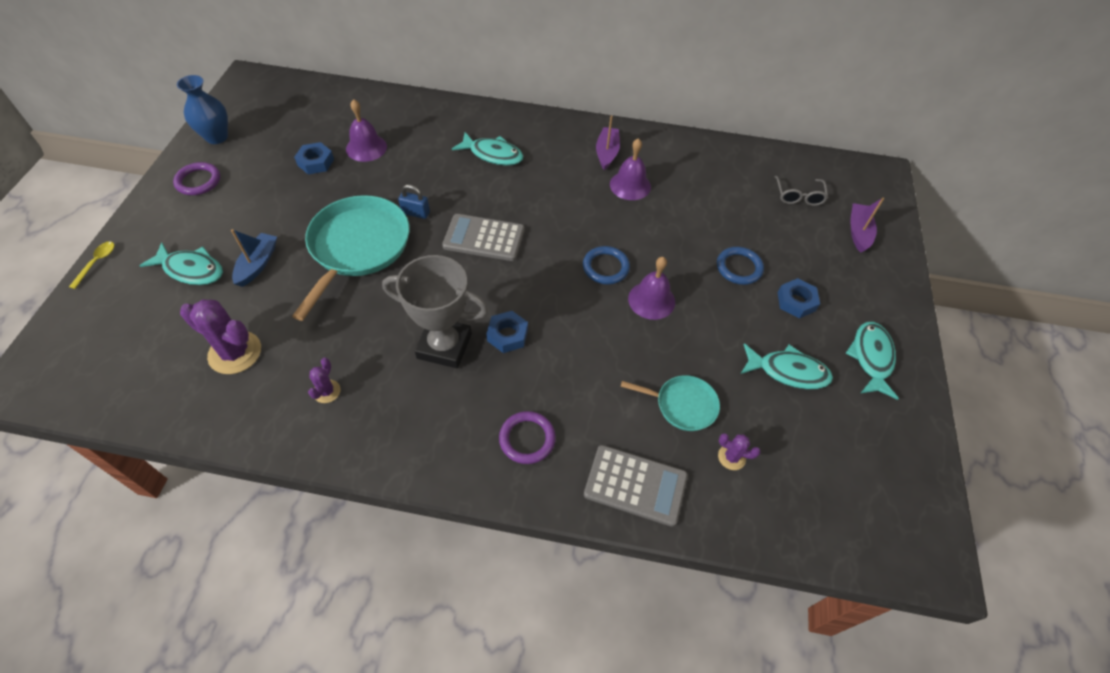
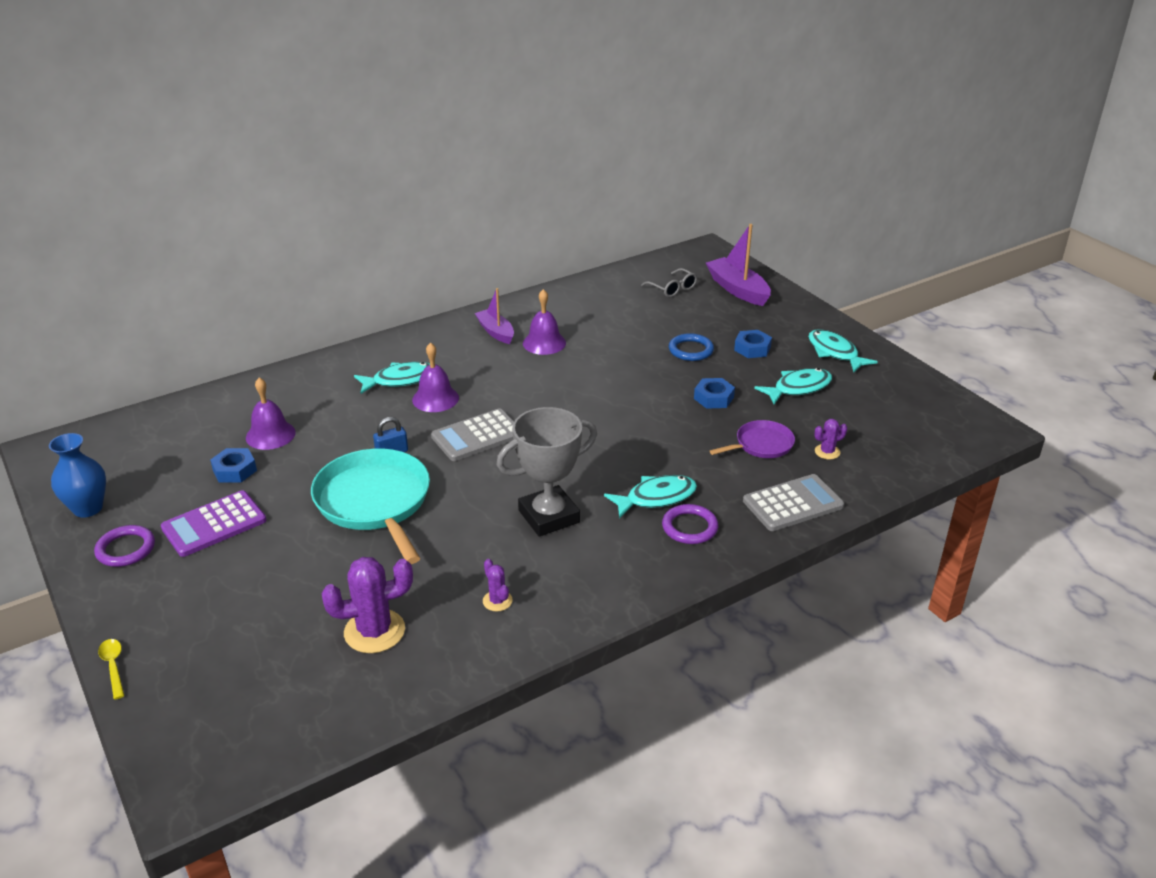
camera: 40 degrees left, 20 degrees down
turquoise fish [139,242,223,285] -> turquoise fish moved to [604,475,697,518]
blue boat [231,229,277,287] -> none
blue nut [487,311,528,353] -> blue nut moved to [694,378,735,409]
blue ring [583,246,630,284] -> none
turquoise pan [621,375,720,431] -> purple pan [710,420,795,458]
purple bell [628,257,675,320] -> purple bell moved to [412,342,459,412]
purple boat [850,197,884,253] -> purple boat [706,224,771,306], size x1.52
none -> purple calculator [161,490,266,557]

